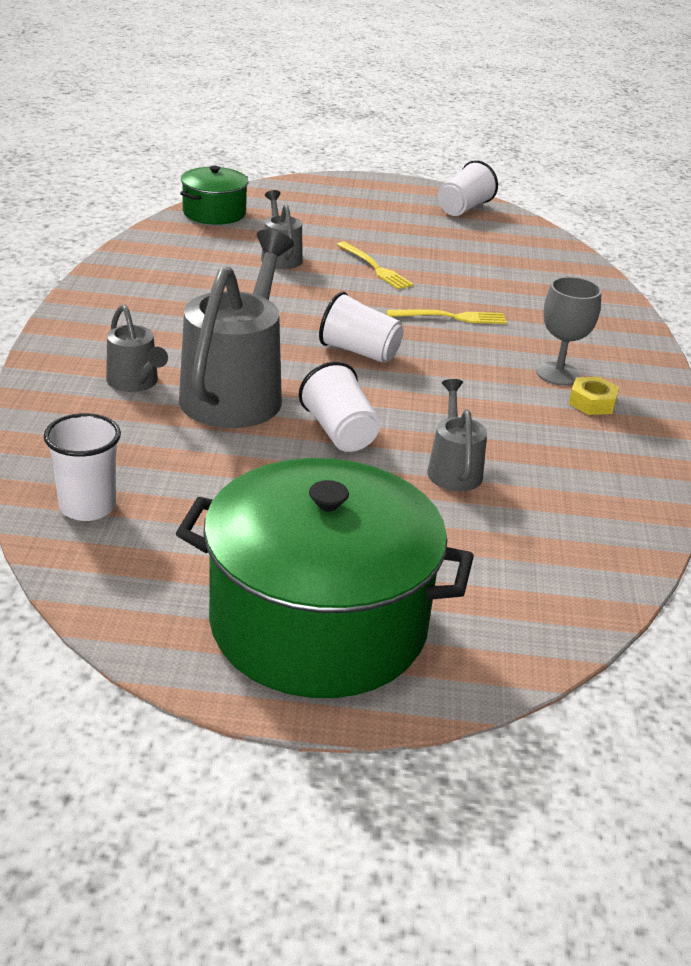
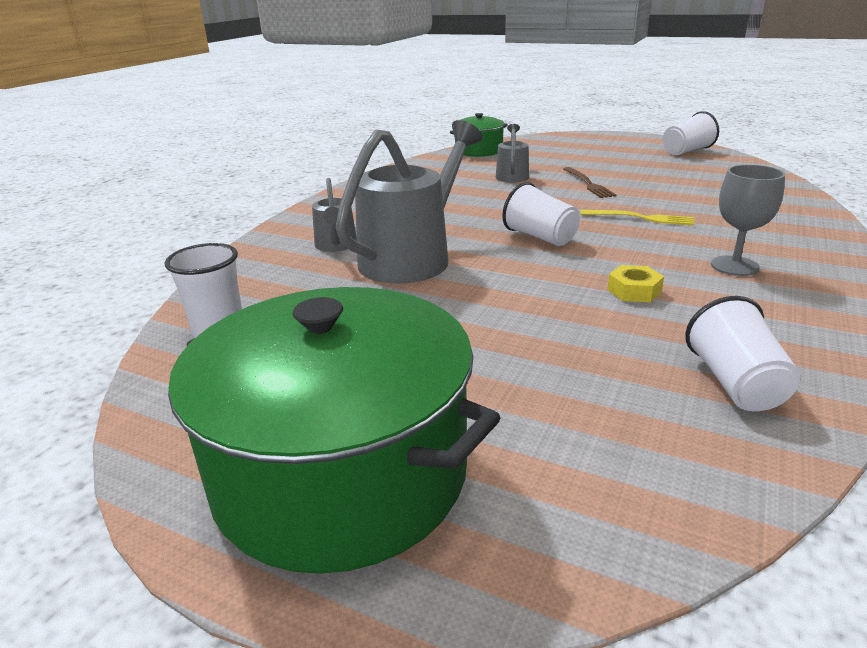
camera: 25 degrees right, 5 degrees down
white cup [299,361,380,452] -> white cup moved to [685,296,801,411]
yellow fork [337,241,414,290] -> brown fork [563,167,616,198]
grey watering can [427,379,487,491] -> none
yellow nut [569,377,619,415] -> yellow nut moved to [607,265,664,302]

